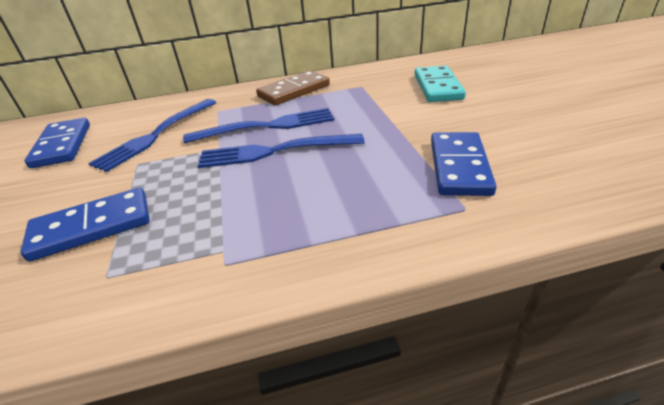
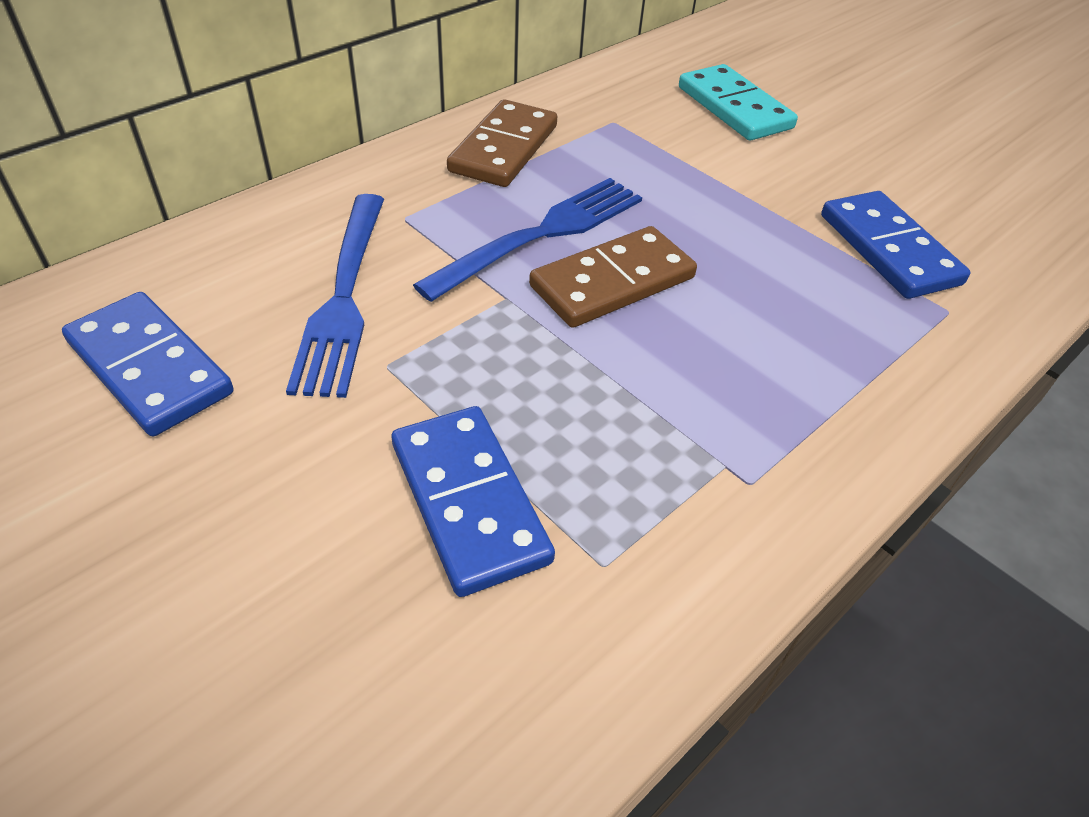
camera: 35 degrees left, 10 degrees up
blue domino [21,188,150,261] -> blue domino turned 60 degrees counterclockwise [392,406,555,597]
blue fork [197,134,364,168] -> brown domino [529,226,697,328]

